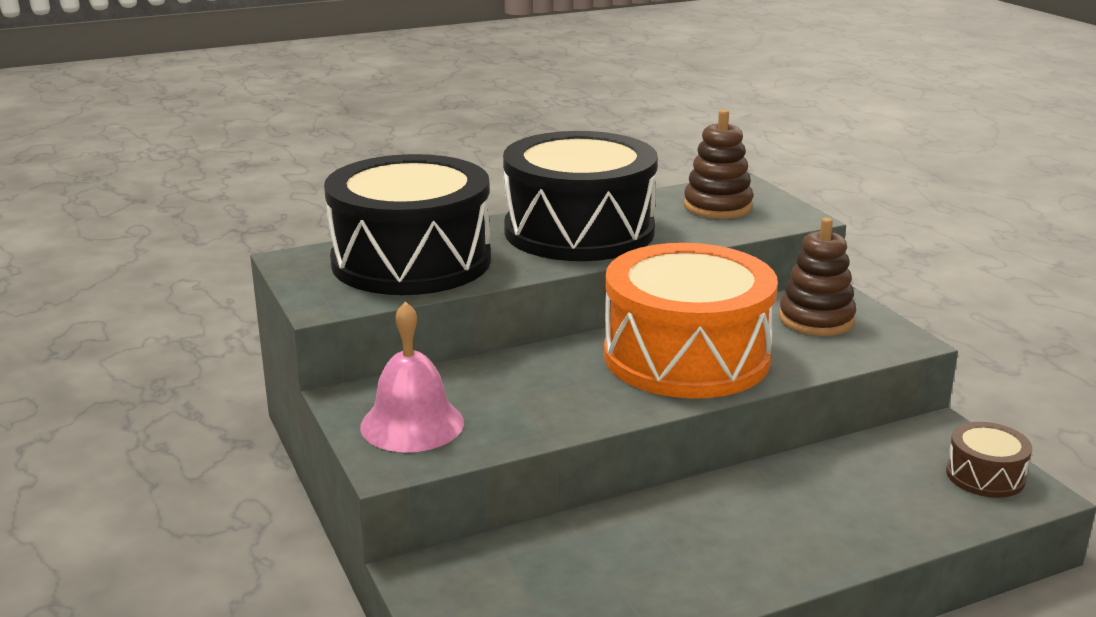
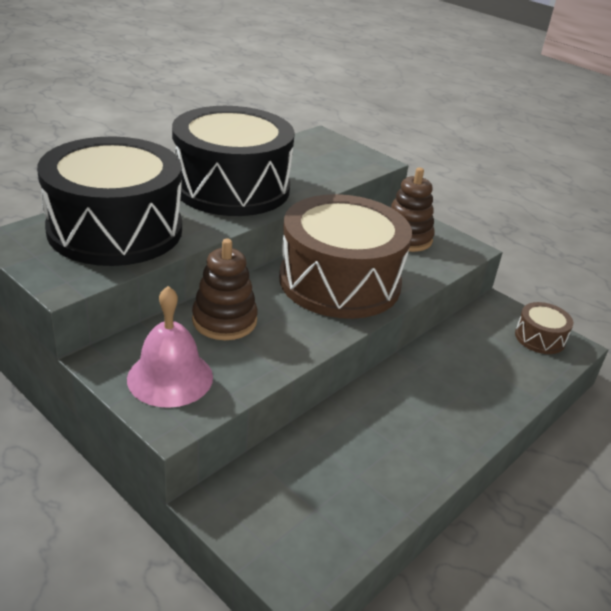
camera: 25 degrees left, 10 degrees up
orange drum [604,243,778,399] -> brown drum [279,194,412,319]
brown stacking toy [684,109,753,219] -> brown stacking toy moved to [192,239,258,340]

